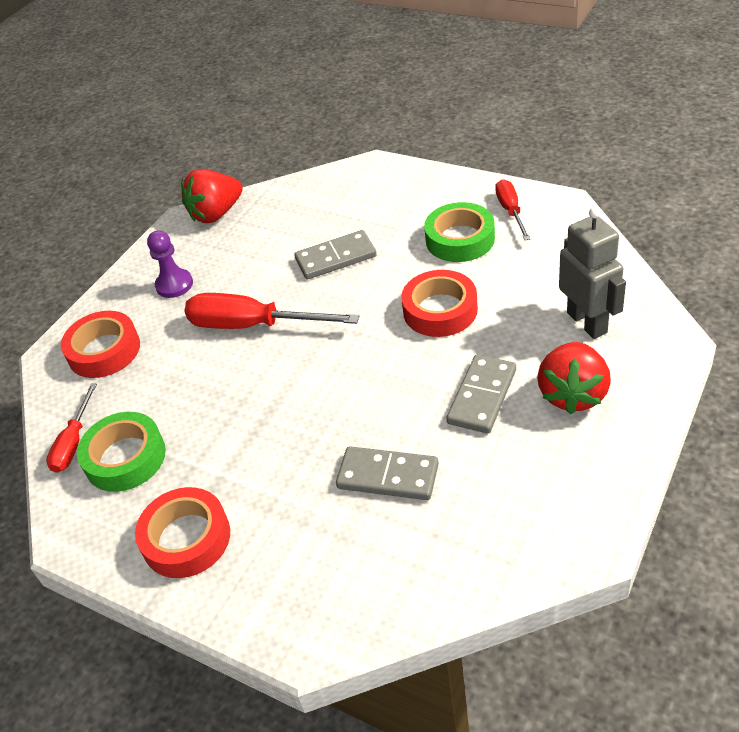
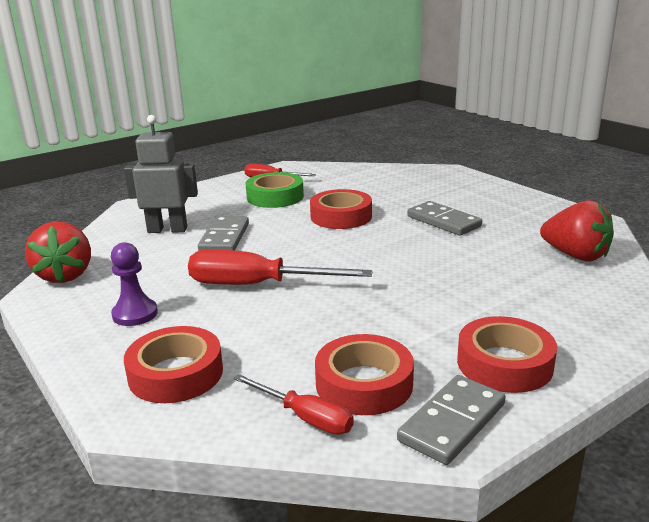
camera: 70 degrees left, 20 degrees down
green tape [77,412,166,492] -> red tape [315,334,414,415]
red screwdriver [184,293,359,329] -> red screwdriver turned 60 degrees clockwise [188,249,373,285]
grey domino [336,446,439,500] -> grey domino moved to [397,375,505,465]
red strawberry [537,342,611,414] -> red strawberry moved to [540,200,614,262]
grey robot [559,207,626,339] -> grey robot moved to [124,115,198,233]

